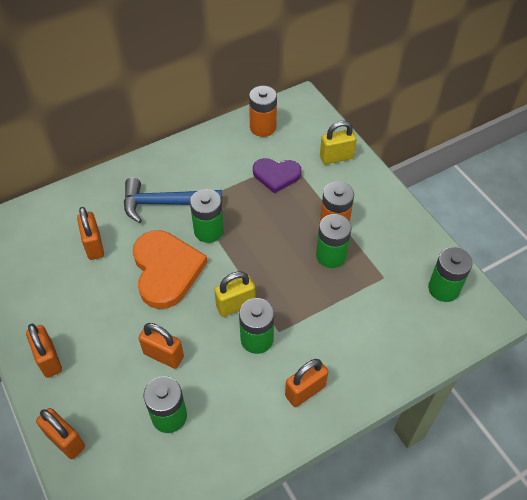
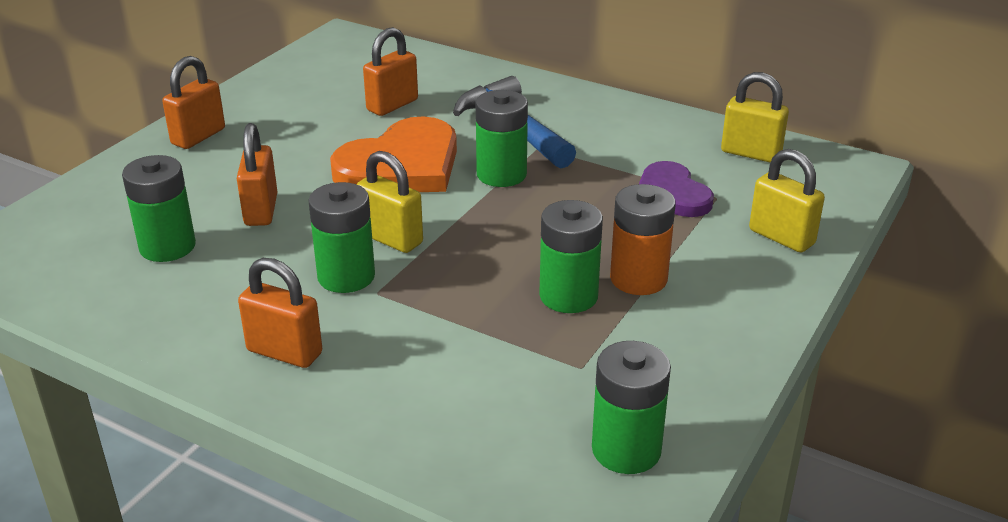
camera: 60 degrees right, 20 degrees down
orange padlock [36,408,85,459] -> none
orange battery [249,86,277,137] -> yellow padlock [721,72,789,163]

